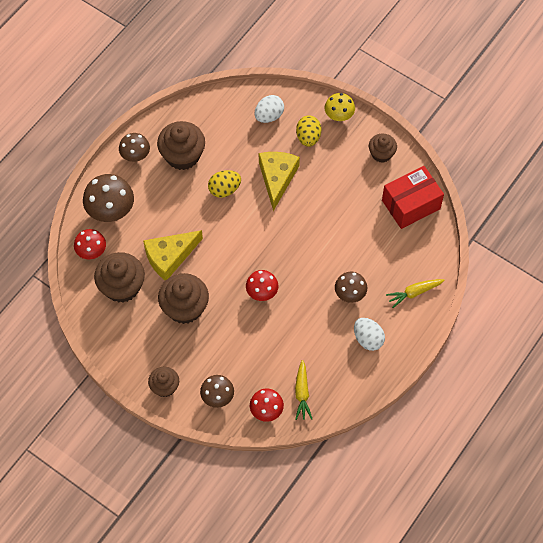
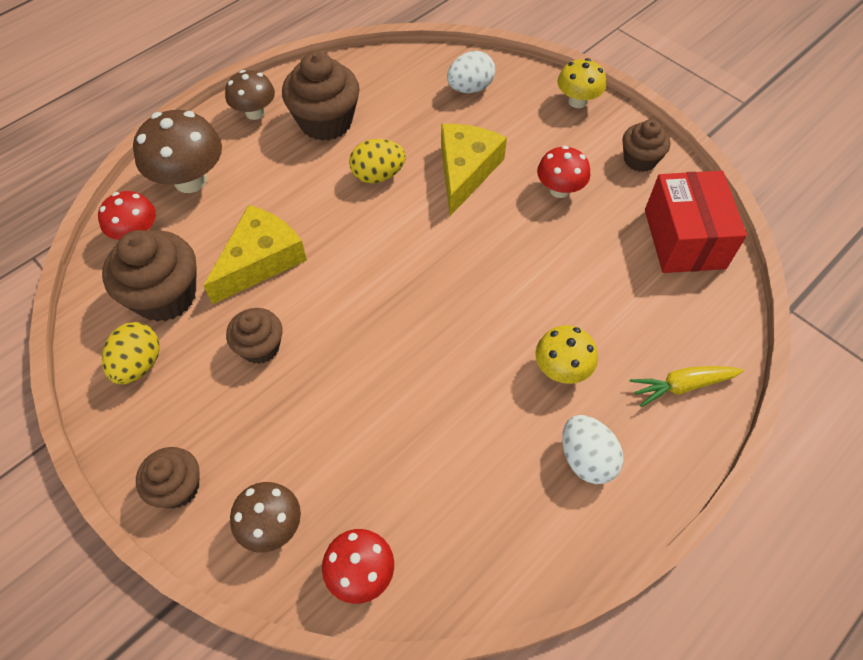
camera: 10 degrees right, 5 degrees down
yellow cheese [143,230,203,281] -> yellow cheese turned 150 degrees clockwise [204,205,307,304]
brown cupcake [158,273,209,324] -> brown cupcake [226,308,282,364], size x0.60
red mushroom [246,270,278,301] -> red mushroom moved to [537,146,590,198]
yellow carrot [295,360,312,420] -> none
yellow egg [296,115,321,147] -> yellow egg moved to [102,322,160,384]
brown mushroom [335,271,367,303] -> yellow mushroom [535,325,598,384]
red box [382,166,444,229] -> red box turned 75 degrees counterclockwise [645,171,747,273]

